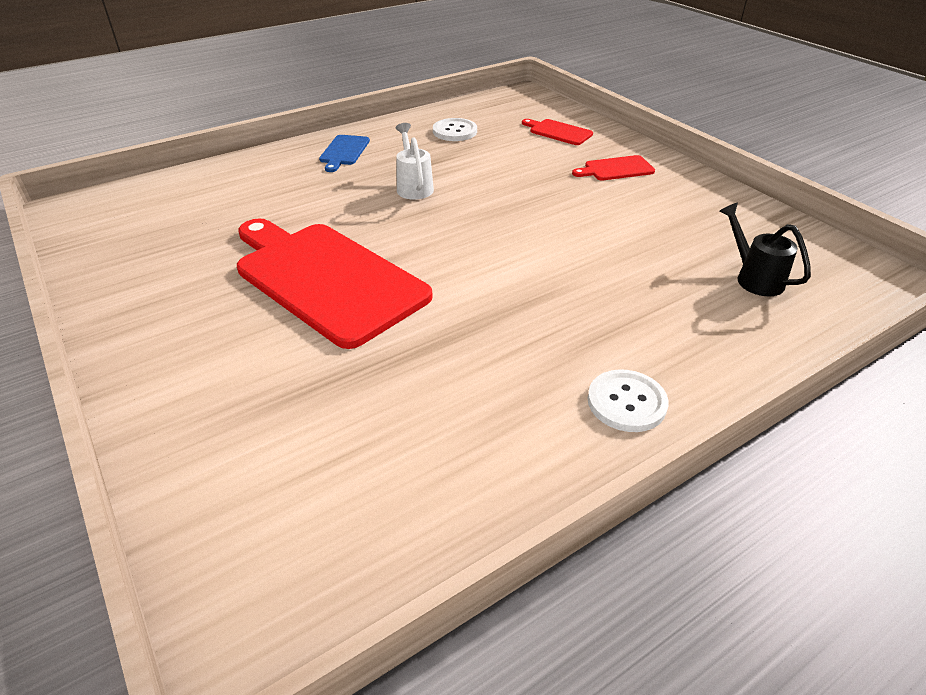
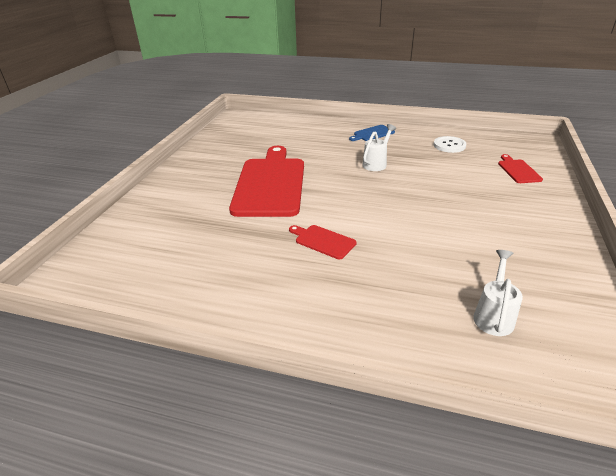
camera: 50 degrees right, 5 degrees down
red cutting board [572,155,655,181] -> red cutting board moved to [289,225,356,259]
white button [587,370,669,432] -> none
black watering can [719,202,811,296] -> white watering can [473,250,523,336]

